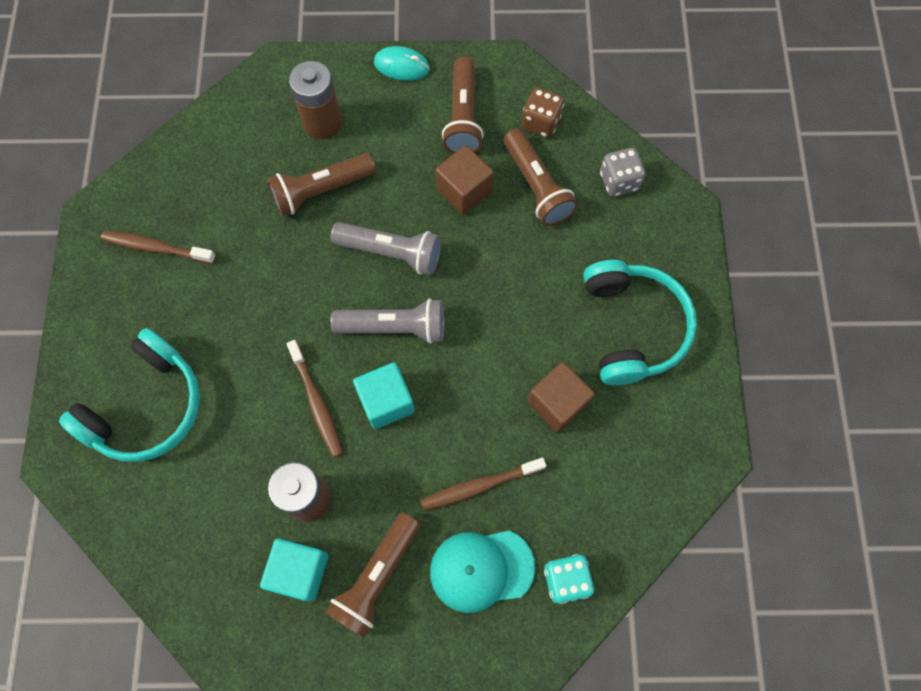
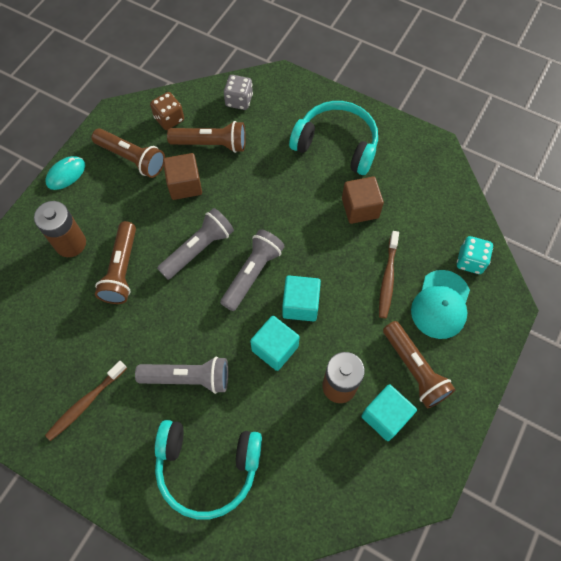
camera: 60 degrees left, 5 degrees down
turquoise headphones [59,328,200,462] -> turquoise headphones turned 120 degrees clockwise [155,420,262,519]
brown toothbrush [287,340,343,457] -> turquoise cube [250,316,300,371]
none -> grey flashlight [135,357,228,394]

